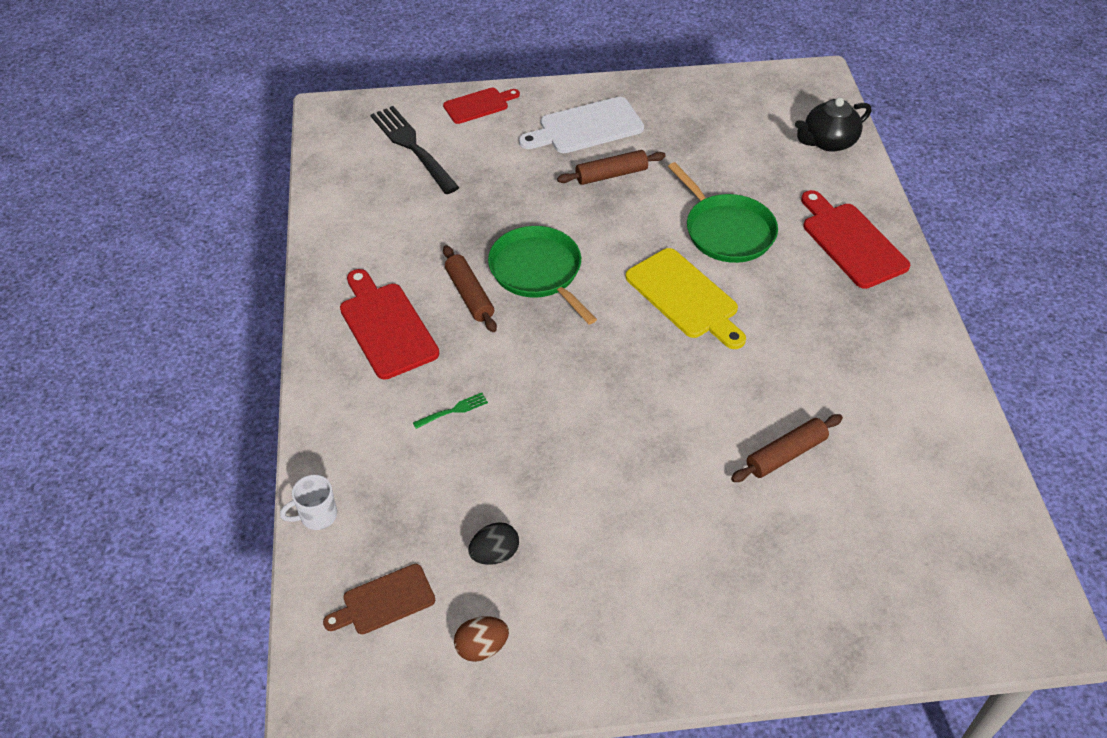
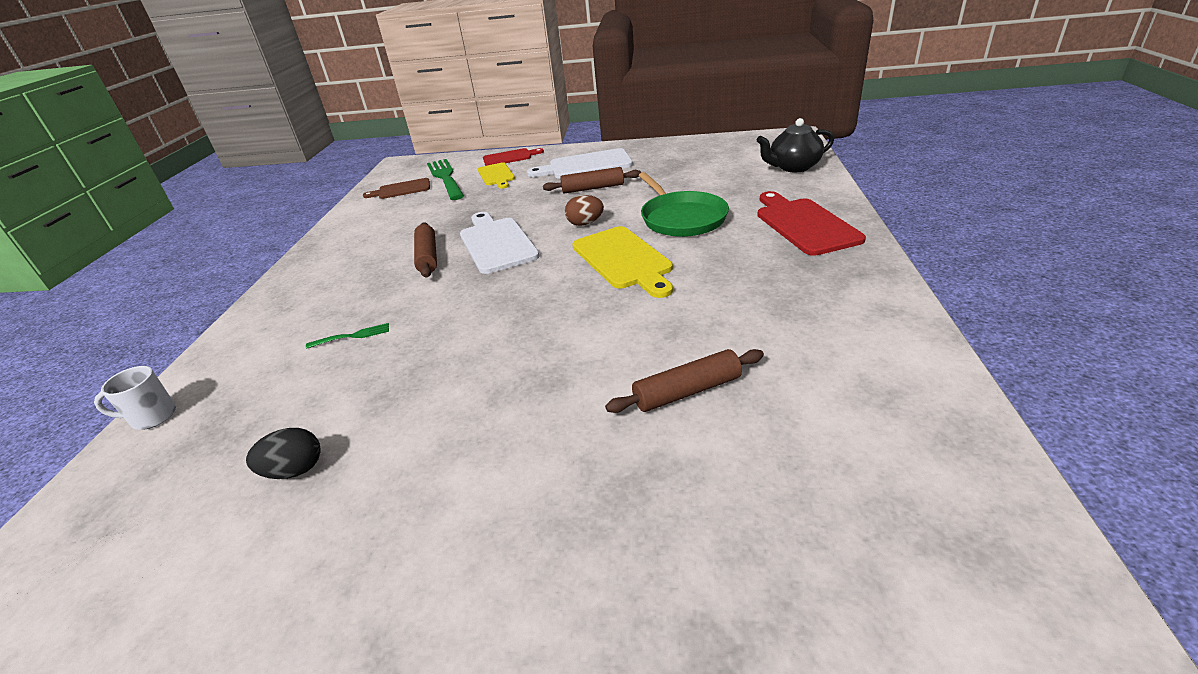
camera: 15 degrees right, 15 degrees down
brown cutting board [323,564,435,634] -> brown cutting board moved to [363,178,430,199]
red cutting board [340,269,439,380] -> none
black fork [370,106,460,194] -> green fork [427,159,464,200]
brown egg [454,616,509,662] -> brown egg moved to [565,195,604,226]
green pan [488,226,597,324] -> white cutting board [460,212,540,274]
none -> yellow cutting board [478,162,515,189]

